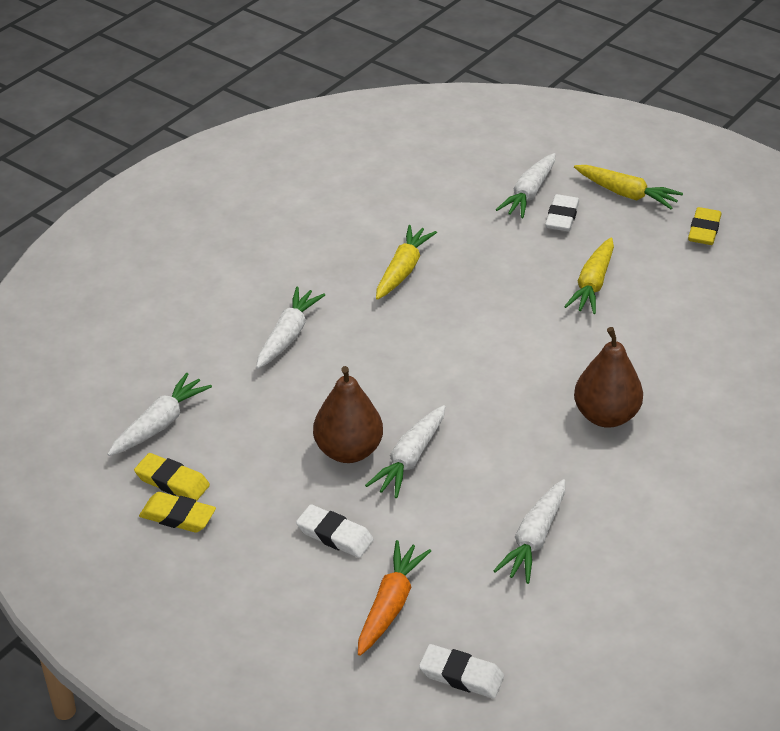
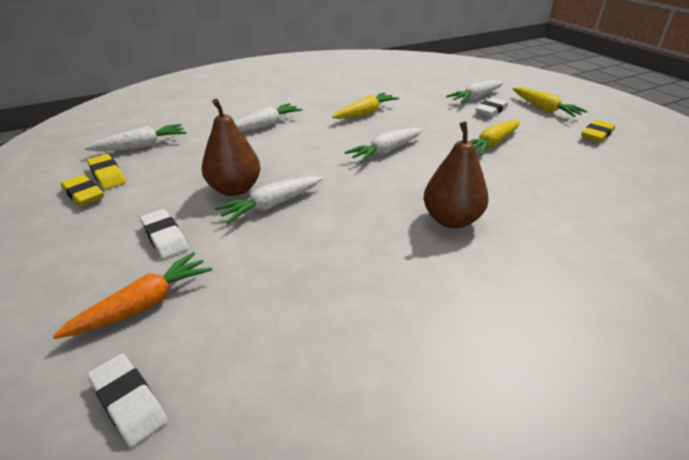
camera: 25 degrees right, 5 degrees down
white carrot [493,479,565,584] -> white carrot moved to [344,128,423,163]

